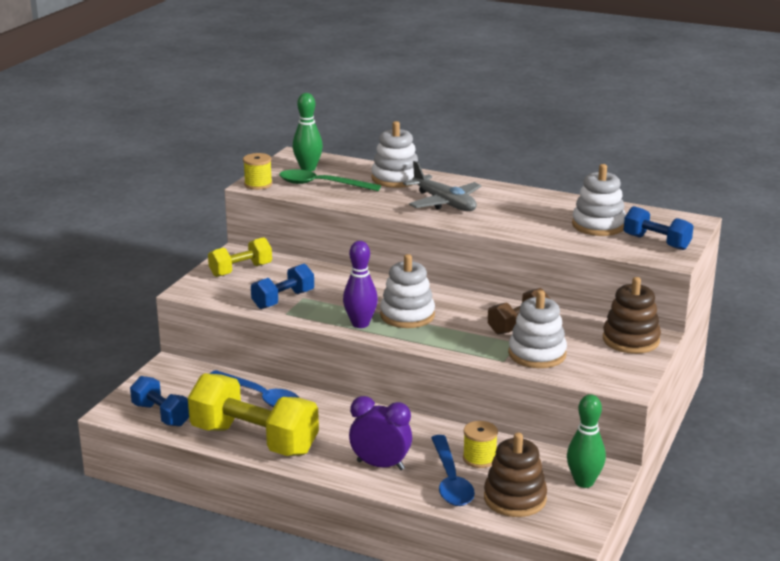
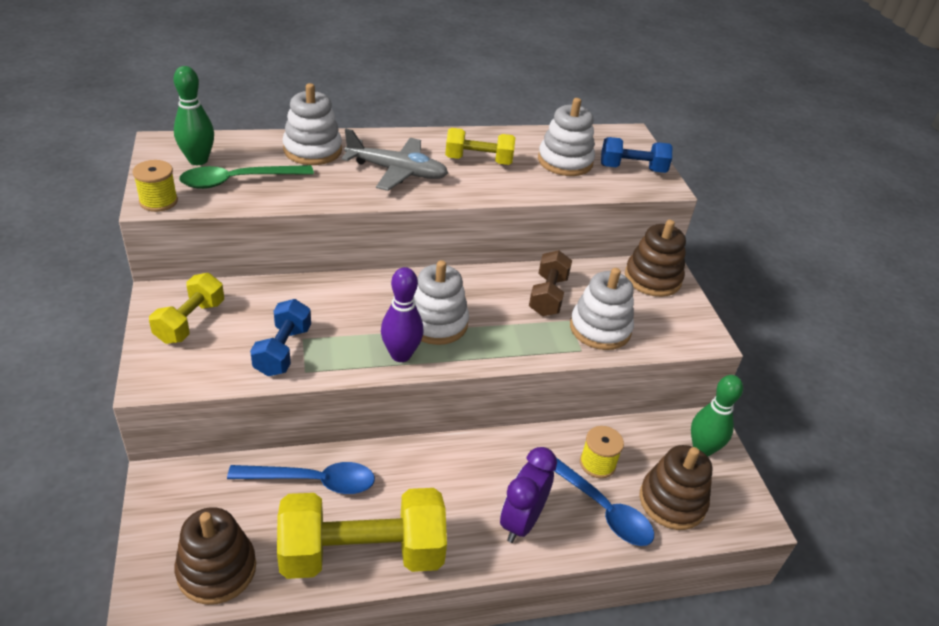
camera: 40 degrees left, 15 degrees up
blue dumbbell [130,376,189,427] -> brown stacking toy [174,507,256,605]
purple clock [349,396,412,470] -> purple clock turned 45 degrees counterclockwise [500,447,557,543]
none -> yellow dumbbell [445,128,515,165]

